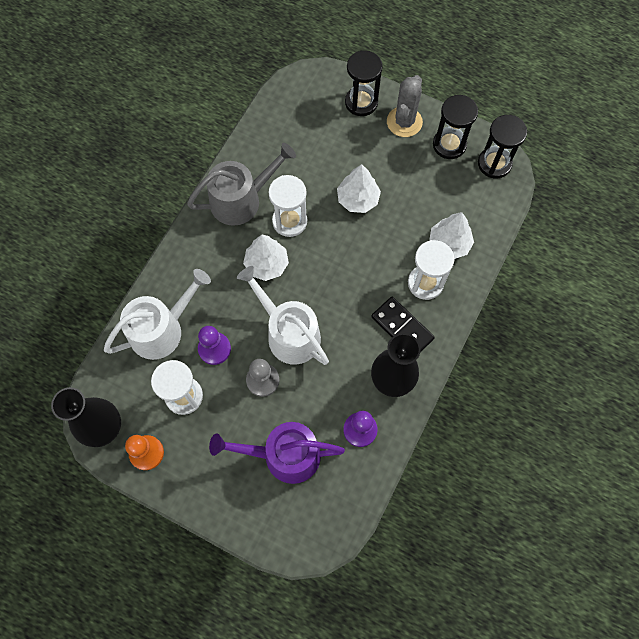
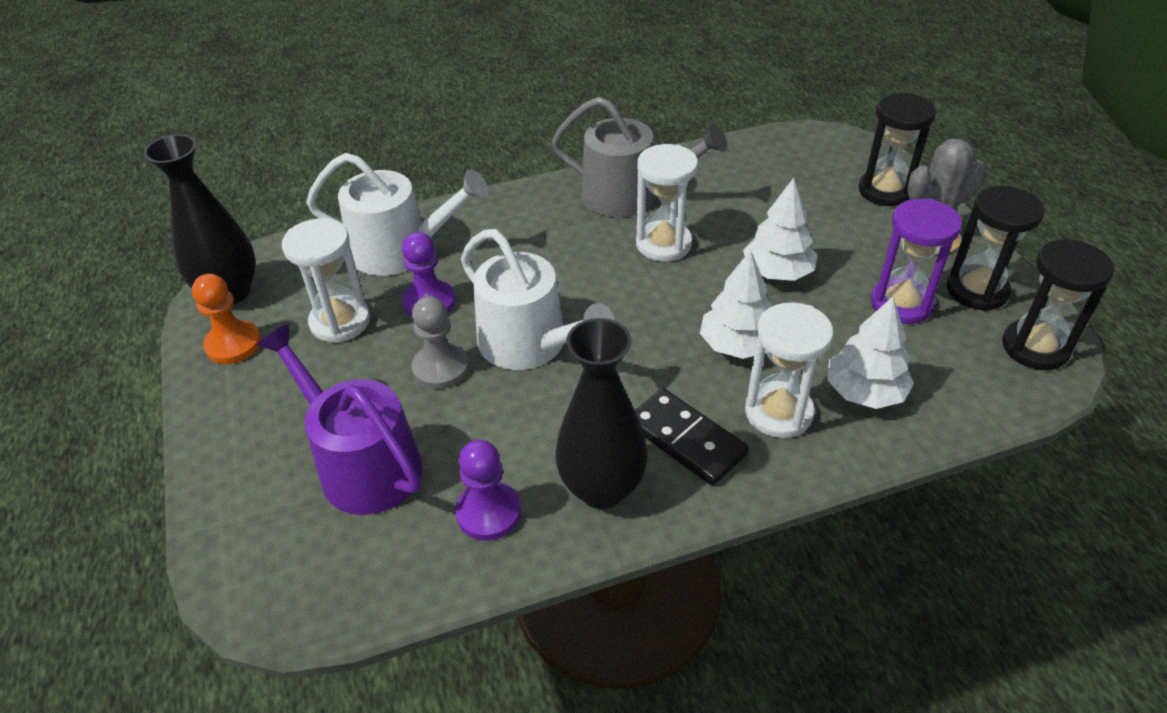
camera: 45 degrees right, 25 degrees down
white watering can [237,266,329,365] -> white watering can turned 135 degrees clockwise [461,229,615,370]
white tree [243,235,289,281] -> white tree moved to [700,250,773,359]
black domino [371,297,435,352] -> black domino turned 45 degrees counterclockwise [635,388,749,486]
none -> purple hourglass [871,199,962,324]

